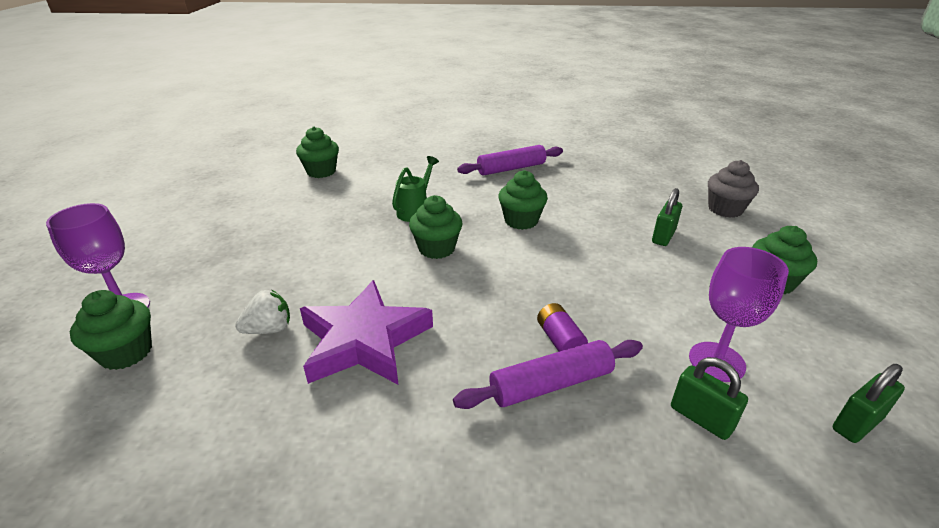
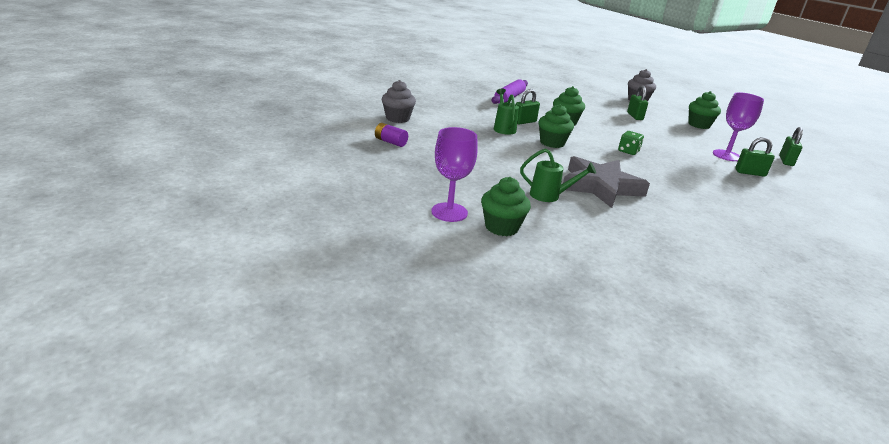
camera: 40 degrees left, 5 degrees down
white strawberry [235,290,290,334] -> green watering can [520,148,596,202]
green cupcake [296,126,339,178] -> grey cupcake [382,80,416,123]
purple star [300,280,433,384] -> grey star [563,156,650,208]
purple rolling pin [453,340,643,409] -> none
purple battery [537,303,588,352] -> purple battery moved to [375,123,408,147]
none -> green padlock [516,89,540,125]
none -> green dice [618,131,644,155]

